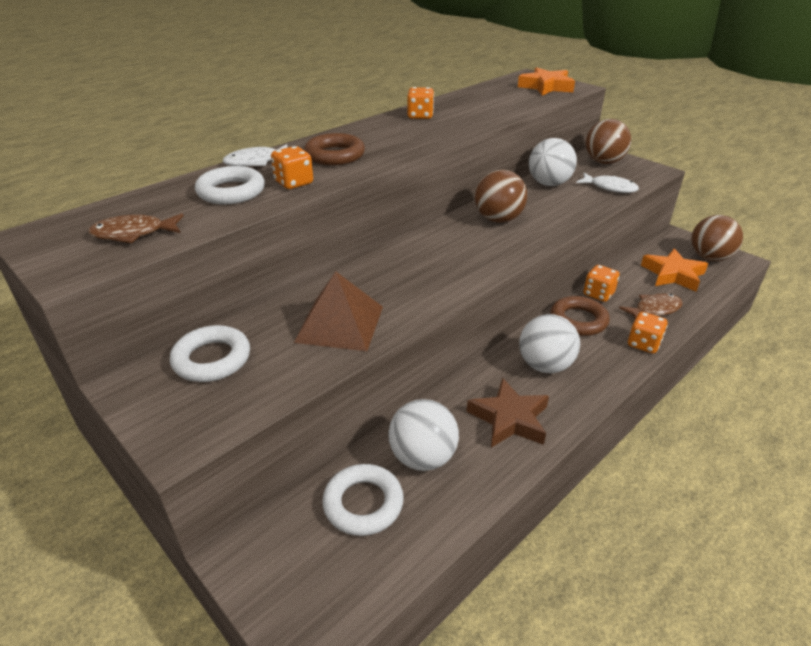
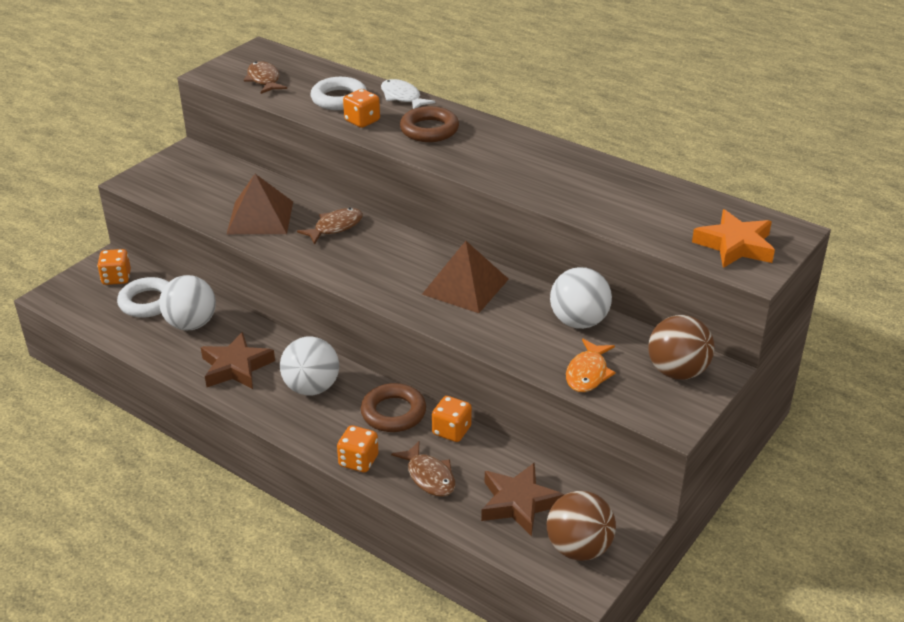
camera: 80 degrees right, 0 degrees up
white ring [170,325,250,382] -> none
orange dice [407,87,434,119] -> orange dice moved to [97,249,131,285]
brown ball [475,170,527,223] -> brown pyramid [422,241,509,313]
white fish [576,173,639,193] -> orange fish [566,339,616,392]
orange star [641,248,708,292] -> brown star [481,462,565,536]
none -> brown fish [297,208,363,245]

